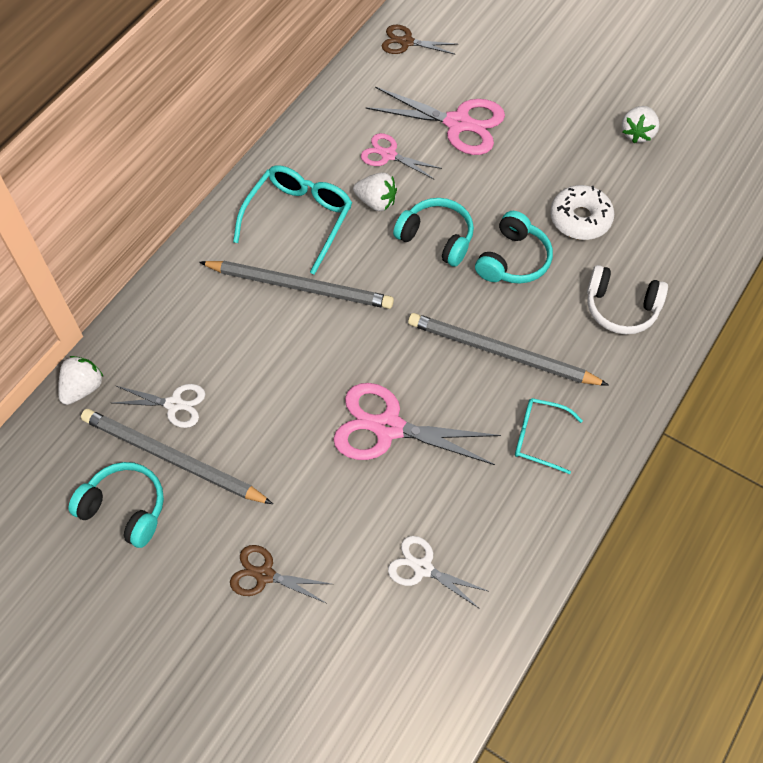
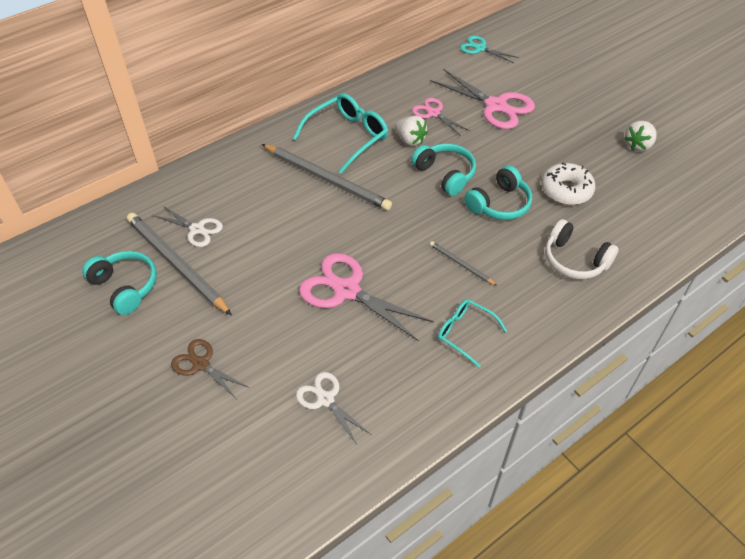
camera: 20 degrees right, 10 degrees down
white strawberry [58,356,104,405] -> none
brown scissors [382,25,457,55] -> turquoise scissors [460,36,519,63]
grey pencil [408,313,609,385] -> grey pencil [430,241,497,286], size x0.48

